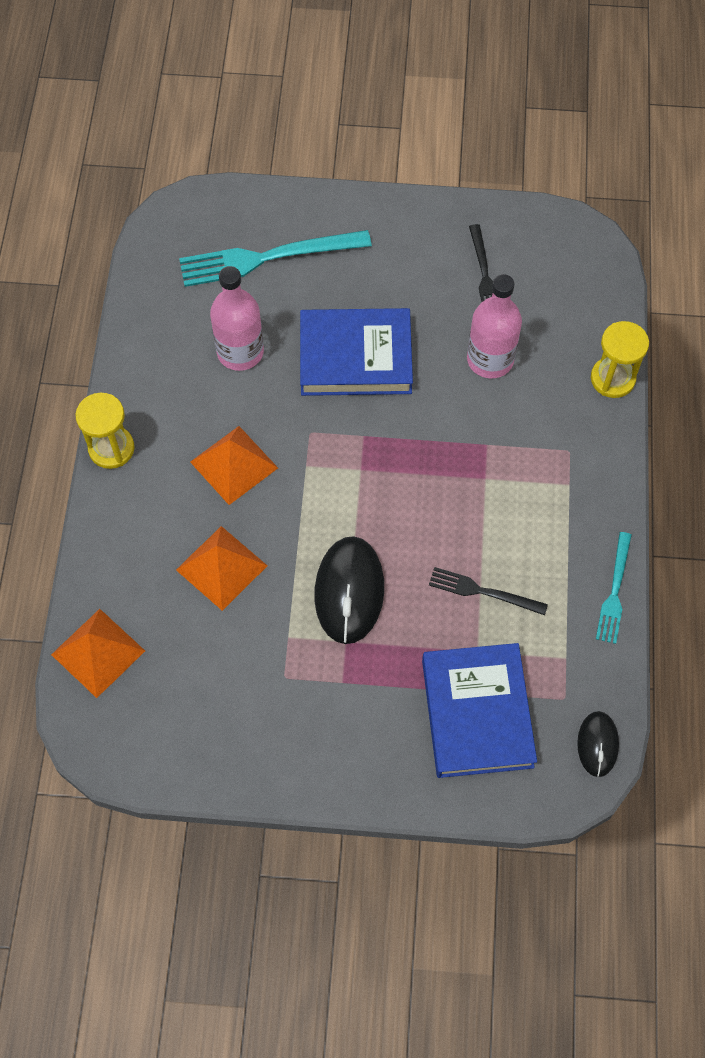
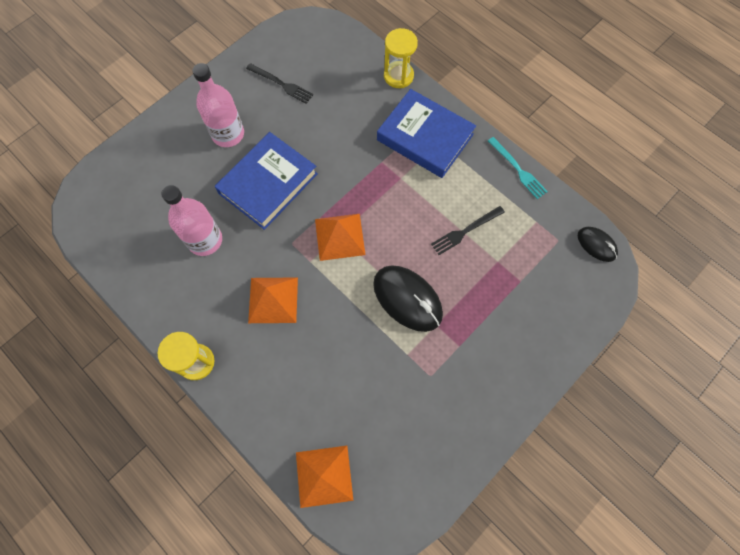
camera: 50 degrees left, 5 degrees up
orange pyramid [176,526,267,611] -> orange pyramid moved to [315,214,366,261]
turquoise fork [179,230,372,287] -> none
blue book [422,643,537,778] -> blue book moved to [377,89,476,178]
pink bottle [467,274,522,378] -> pink bottle moved to [192,63,244,147]

